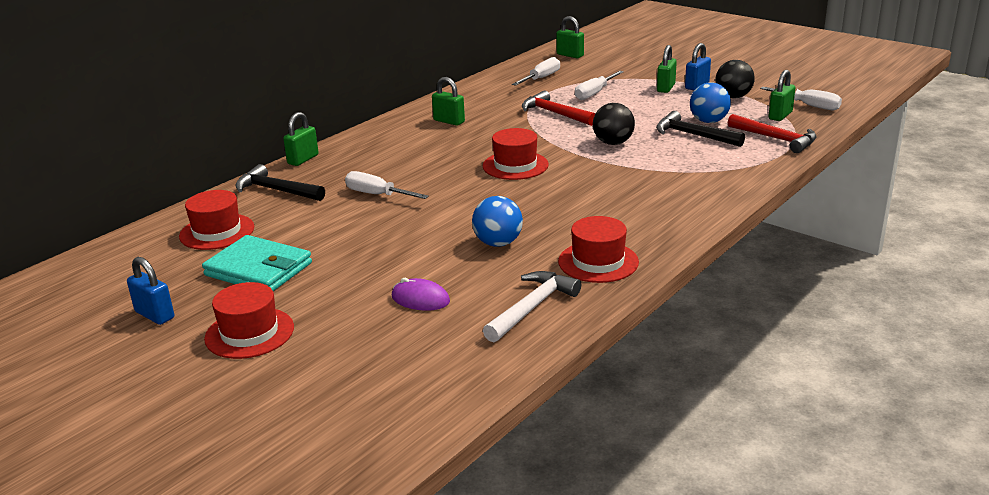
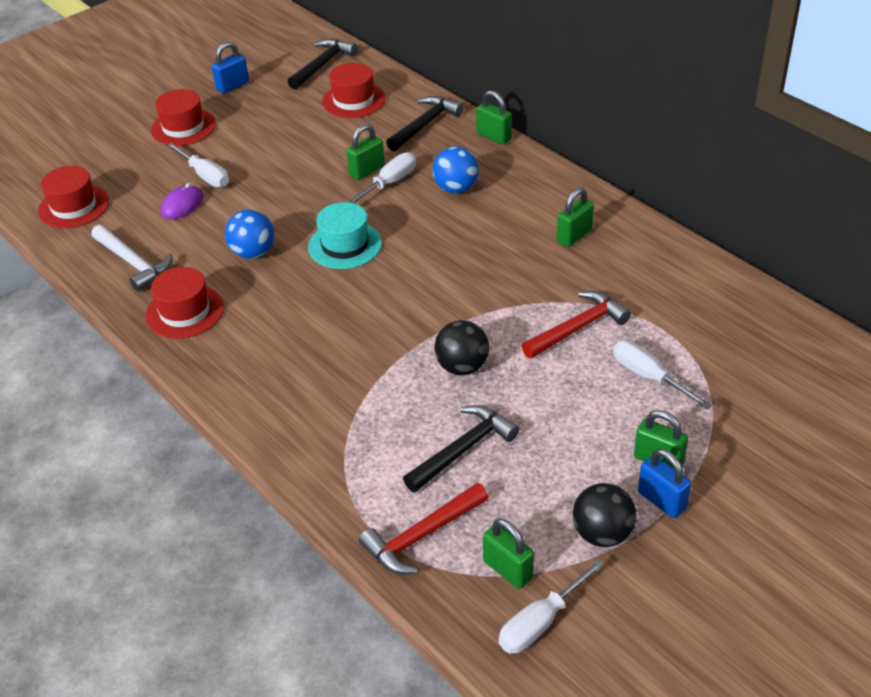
camera: 100 degrees right, 15 degrees up
turquoise wallet [202,235,312,291] -> none
red hat [483,128,549,180] -> red hat moved to [38,166,109,228]
white screwdriver [512,57,560,86] -> white screwdriver moved to [167,143,229,187]
green padlock [556,16,584,58] -> green padlock moved to [346,124,385,180]
blue ball [690,82,731,123] -> blue ball moved to [433,146,479,194]
none -> black hammer [288,39,357,90]
none -> turquoise hat [308,202,382,269]

